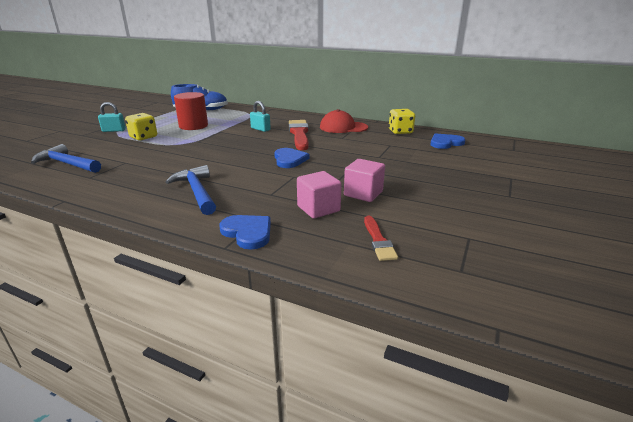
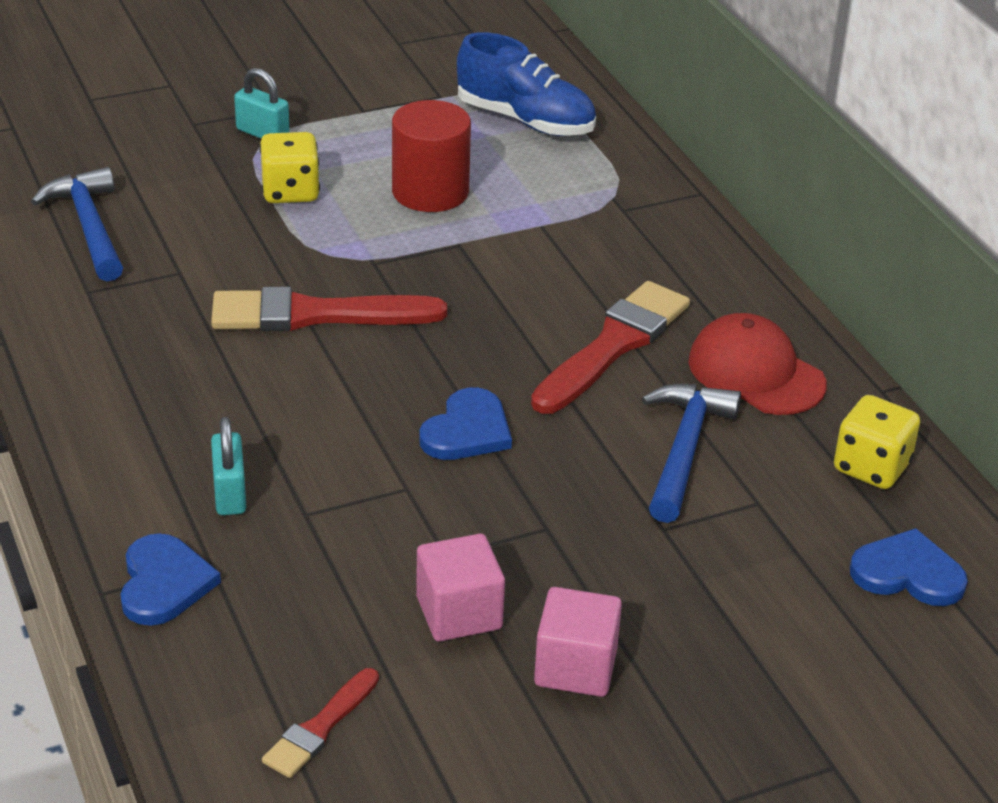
camera: 40 degrees right, 10 degrees up
blue hammer [166,165,216,215] -> blue hammer moved to [642,384,741,523]
turquoise padlock [250,101,271,132] -> turquoise padlock moved to [211,417,246,515]
pink cube [297,171,341,219] -> pink cube moved to [534,587,622,697]
none -> red brush [211,287,447,331]

